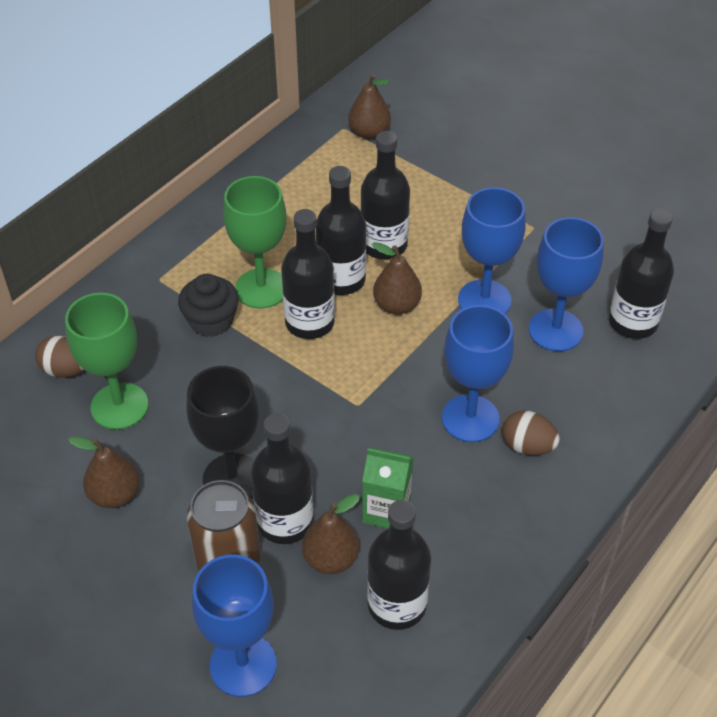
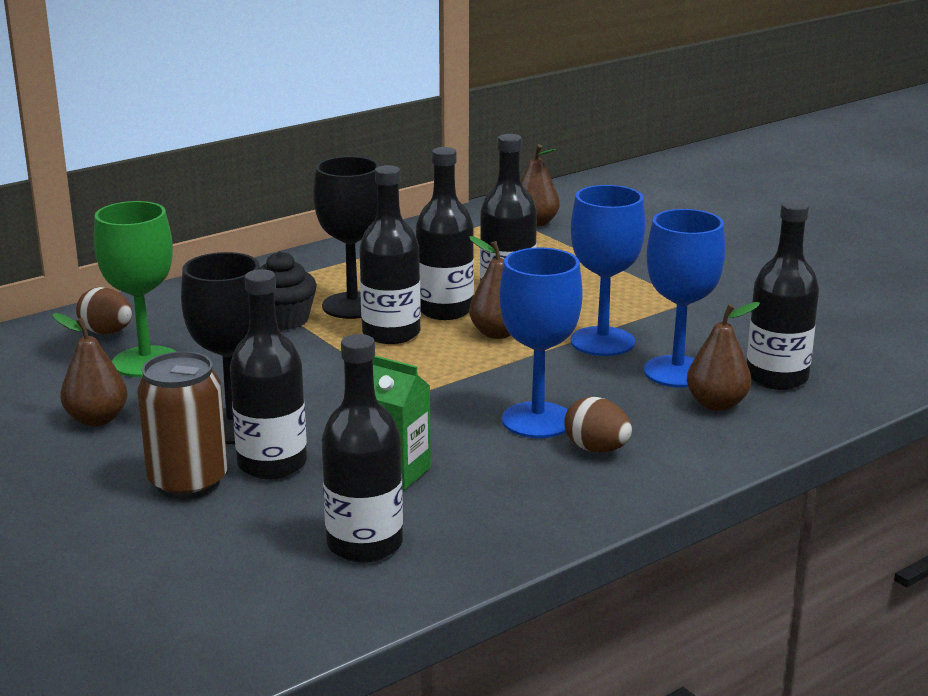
camera: 15 degrees right, 25 degrees down
blue goblet [192,554,277,697] -> none
green goblet [223,176,286,309] -> black goblet [313,156,380,319]
brown pear [302,494,360,574] -> brown pear moved to [687,302,760,411]

